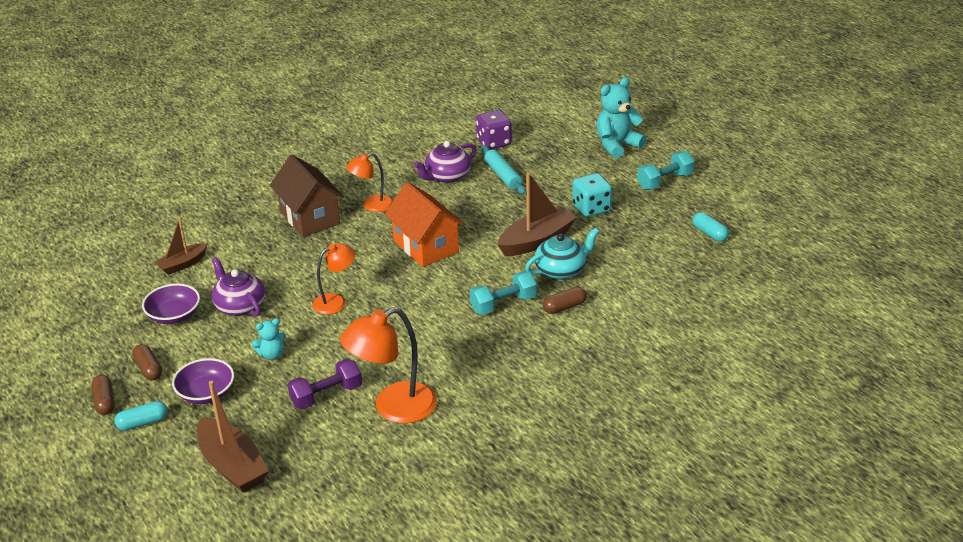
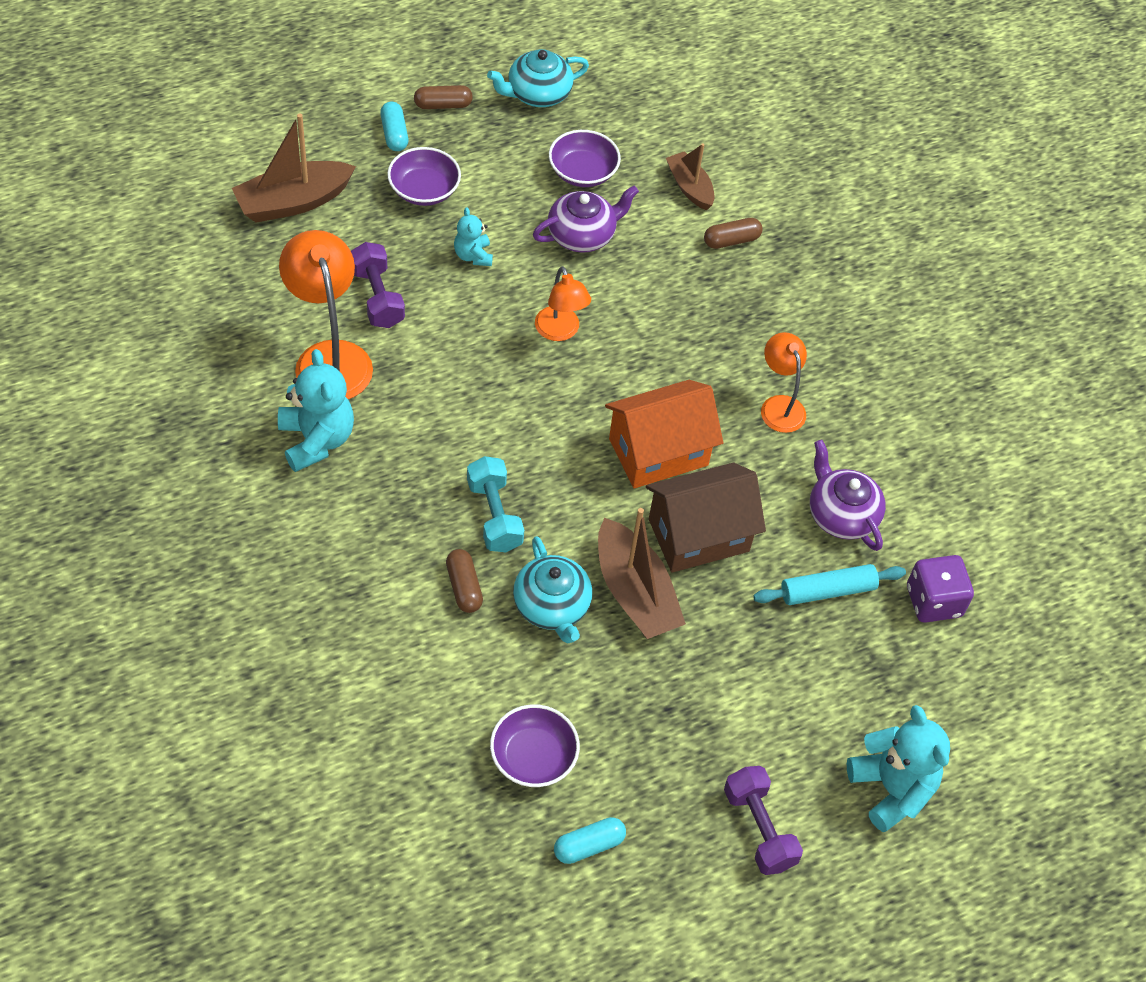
camera: 95 degrees right, 20 degrees up
brown capsule [132,344,162,380] -> brown capsule moved to [704,218,763,249]
brown house [270,155,344,237] -> brown house moved to [646,463,766,573]
turquoise dice [572,173,612,217] -> none
turquoise dumbbell [637,151,695,190] -> purple dumbbell [724,766,803,875]
none -> turquoise teddy bear [278,349,354,472]
none -> turquoise teapot [487,49,589,107]
none -> purple bowl [490,704,580,787]

